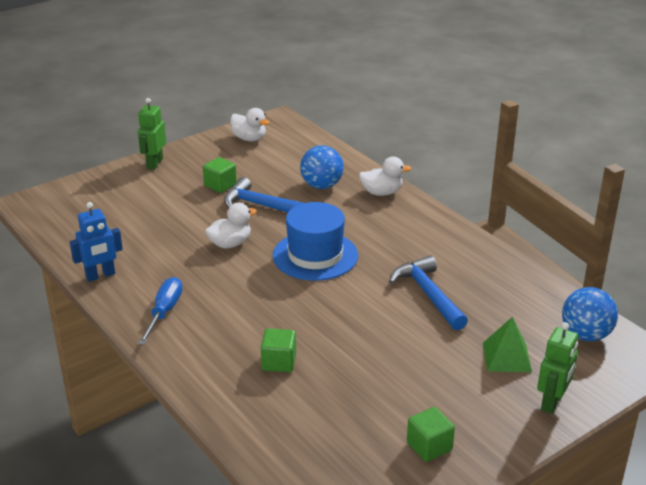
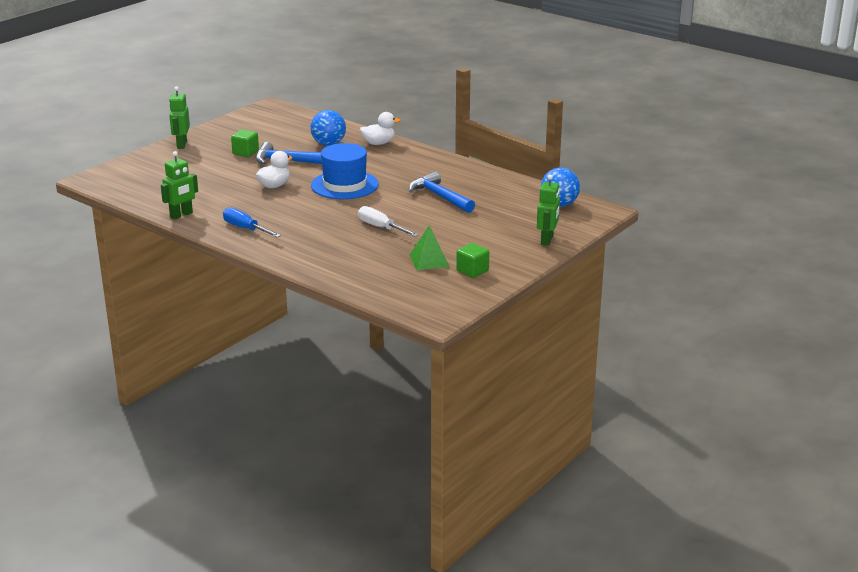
camera: 15 degrees left, 5 degrees down
blue robot [70,202,123,282] -> green robot [161,151,198,220]
blue screwdriver [138,277,183,345] -> blue screwdriver turned 45 degrees counterclockwise [223,207,281,238]
white duck [230,108,270,141] -> none
green cube [261,328,296,372] -> none
green pyramid [483,317,532,372] -> green pyramid moved to [410,225,450,270]
none -> white screwdriver [358,206,419,237]

